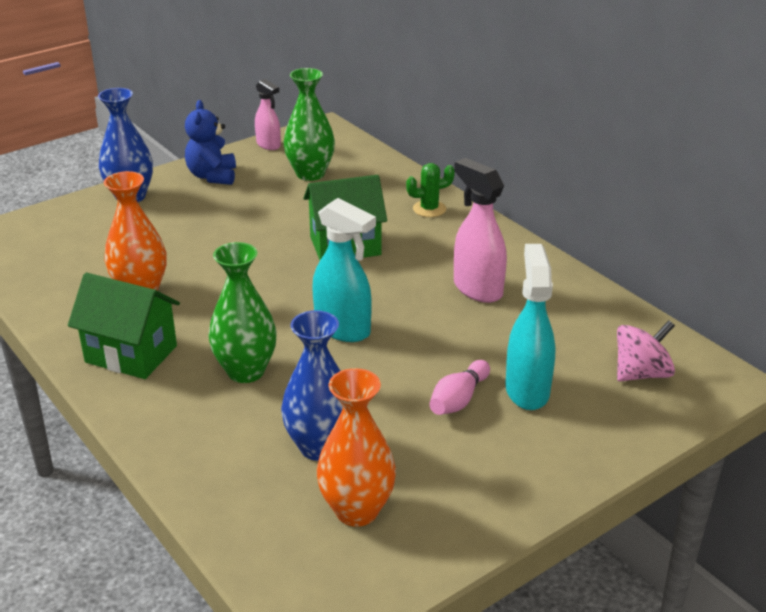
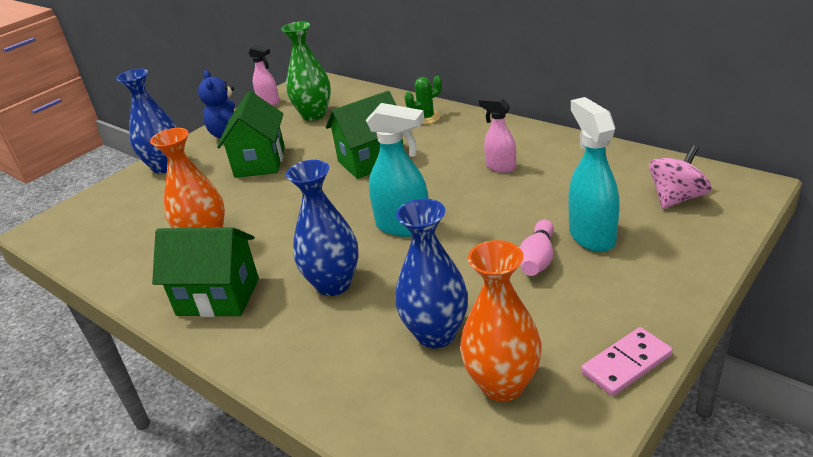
camera: 10 degrees left, 0 degrees up
green vase [209,242,277,383] -> blue vase [286,160,359,296]
pink spray bottle [454,158,507,303] -> pink spray bottle [479,97,516,173], size x0.62
none -> green house [217,91,285,178]
none -> pink domino [581,327,673,396]

